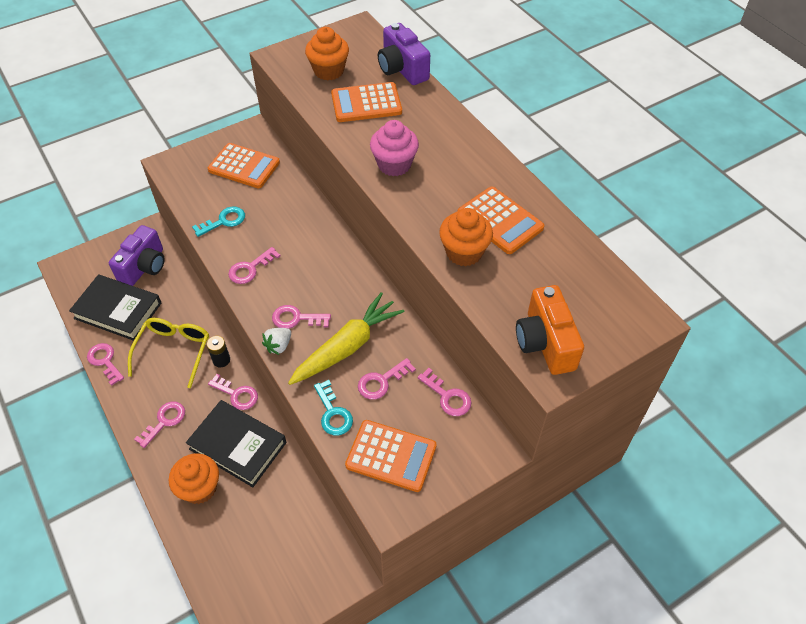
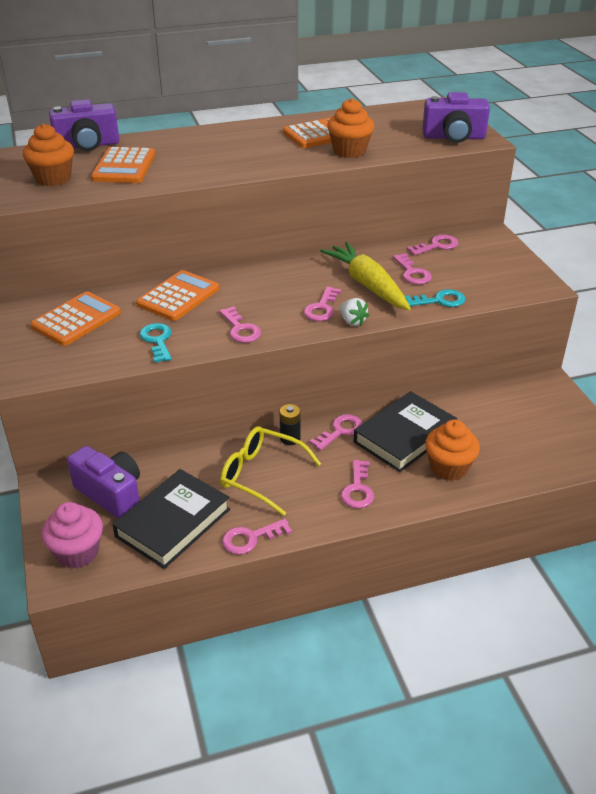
camera: 75 degrees left, 15 degrees down
pink key [134,401,185,448] -> pink key turned 135 degrees counterclockwise [341,460,374,508]
orange calculator [345,420,437,492] -> orange calculator moved to [136,270,219,321]
pink cupcake [370,120,419,176] -> pink cupcake moved to [41,502,103,569]
orange camera [516,285,584,375] -> purple camera [422,92,490,143]

